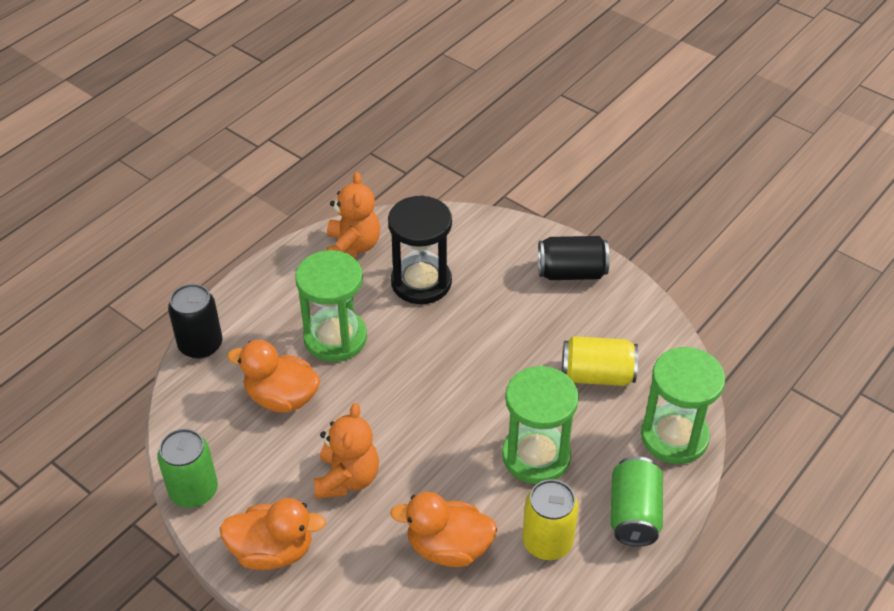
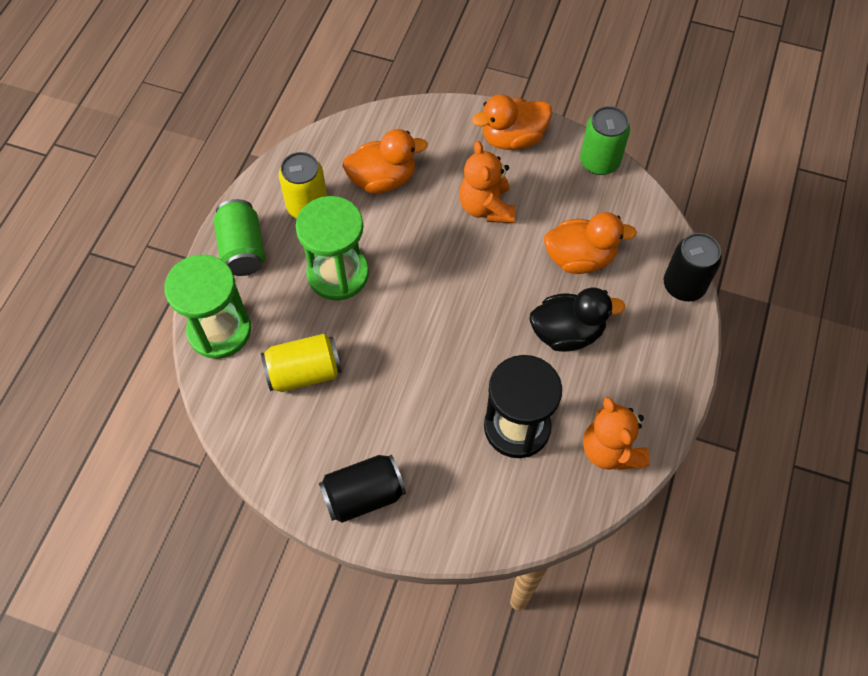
camera: 160 degrees right, 15 degrees up
green hourglass [295,250,367,362] -> black duck [529,288,625,352]

